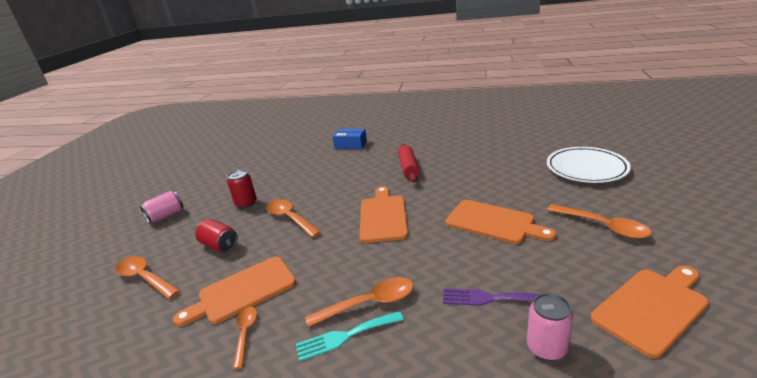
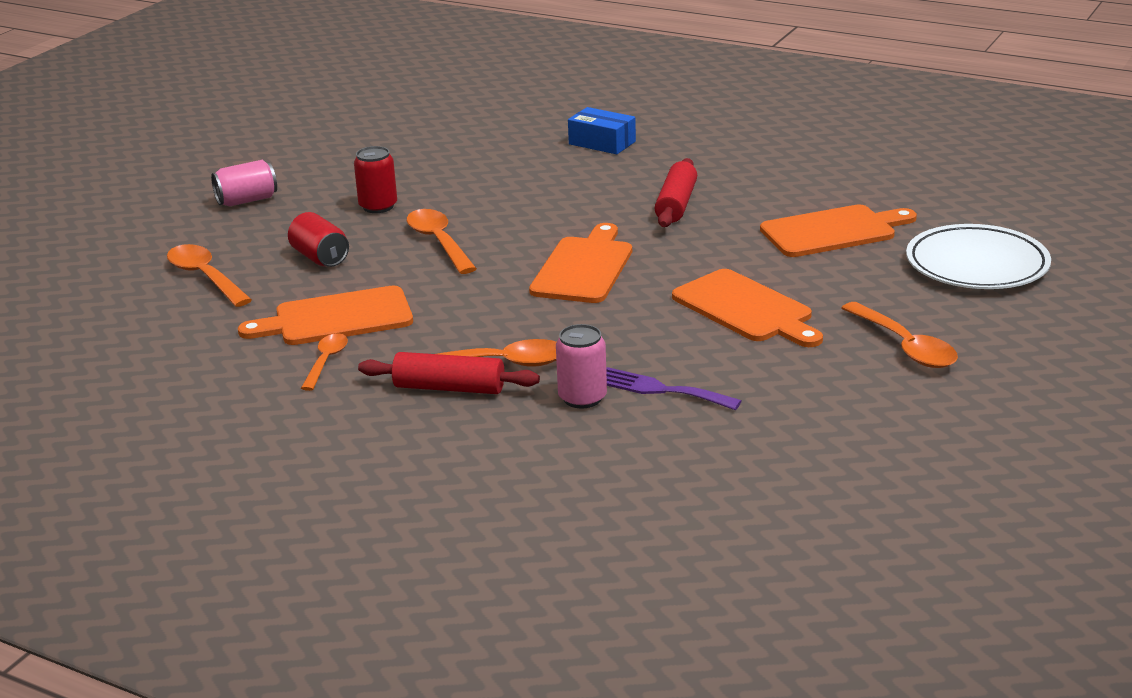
camera: 15 degrees right, 0 degrees up
turquoise fork [296,311,404,362] -> red rolling pin [358,352,540,394]
pink can [527,293,573,361] -> pink can moved to [556,324,607,409]
orange cutting board [591,266,709,358] -> orange cutting board moved to [760,205,917,257]

